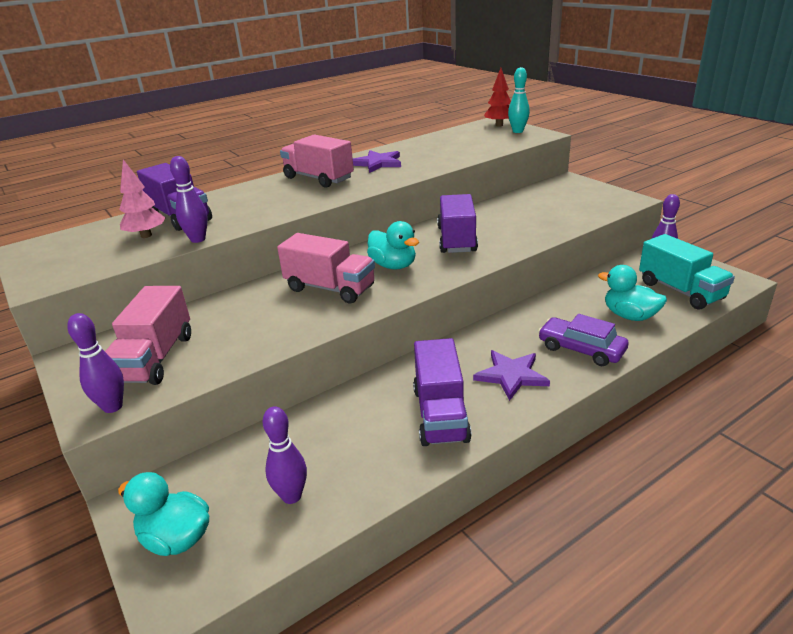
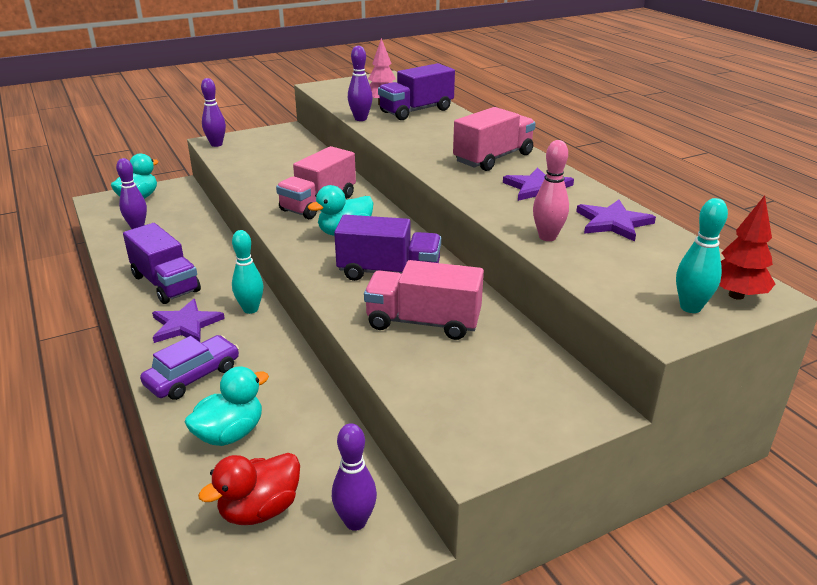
camera: 95 degrees right, 0 degrees up
pink truck [105,286,191,385] -> pink truck moved to [364,260,484,340]
purple truck [413,338,472,446] -> purple truck turned 135 degrees counterclockwise [123,223,201,304]
turquoise truck [639,234,735,310] -> red duck [198,453,300,525]
none -> turquoise bowling pin [232,230,264,314]
none -> pink bowling pin [533,140,569,241]
none -> purple star [576,200,656,242]

